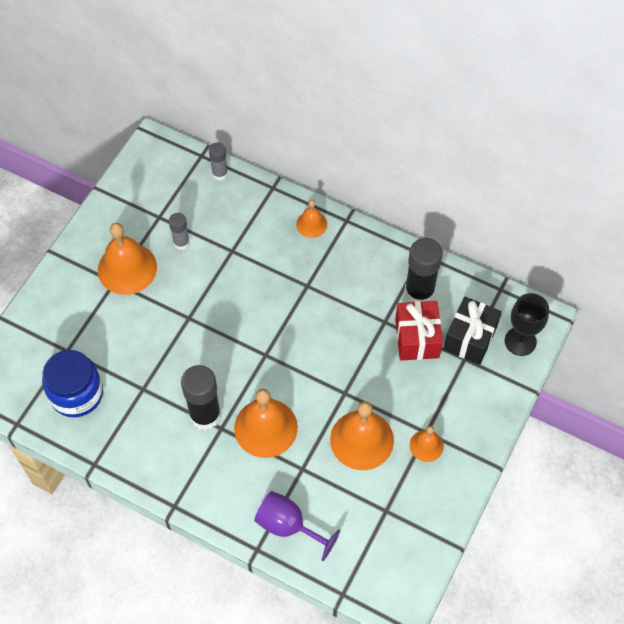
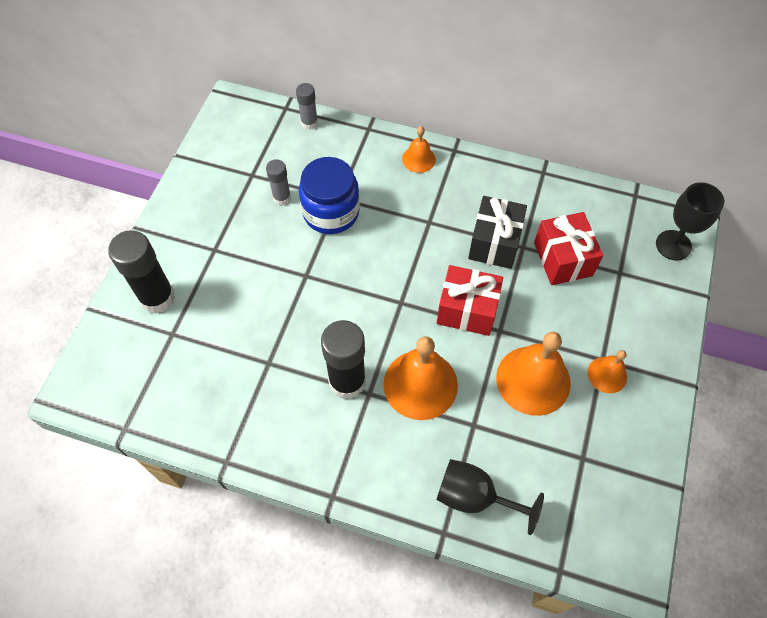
camera: 10 degrees left, 0 degrees up
blue jar [42,350,103,417] -> blue jar moved to [299,157,360,234]
orange bell [98,223,157,295] -> none
purple goblet [254,491,340,561] -> black goblet [437,459,544,535]
black glue stick [405,238,443,302] -> black glue stick moved to [108,230,175,313]
black gift [443,297,502,365] -> black gift moved to [468,196,527,269]
none -> red gift [437,265,503,336]

